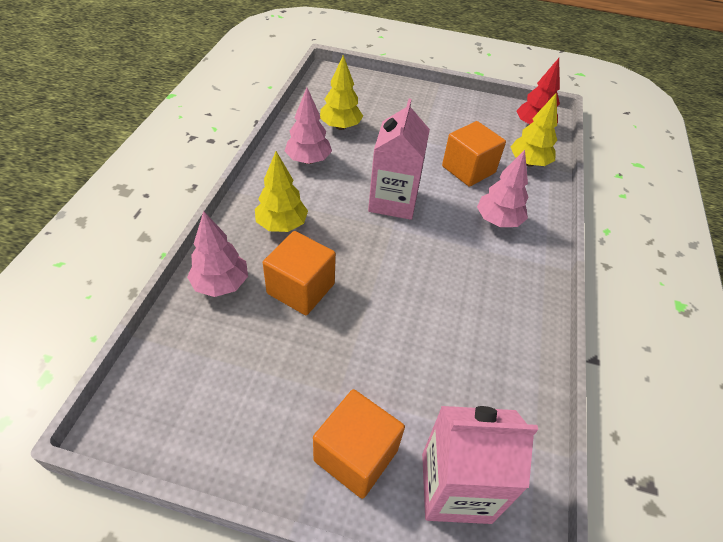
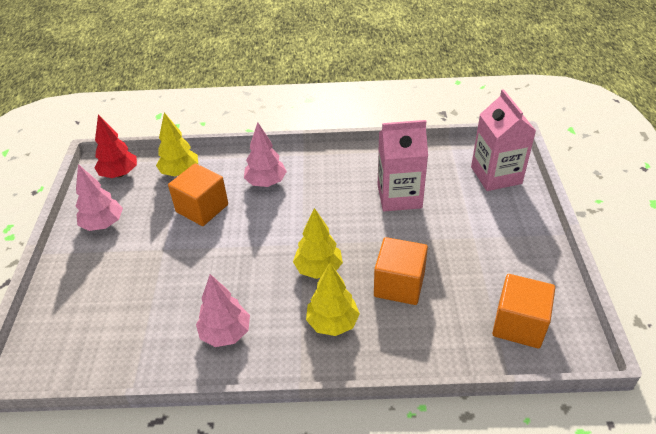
camera: 100 degrees left, 5 degrees down
pink tree [187,211,248,297] -> pink tree moved to [76,164,123,231]
orange cube [313,389,405,499] -> orange cube moved to [492,274,555,348]
yellow tree [320,55,363,130] -> yellow tree moved to [293,208,343,279]
pink carton [368,99,430,220] -> pink carton moved to [378,120,428,211]

